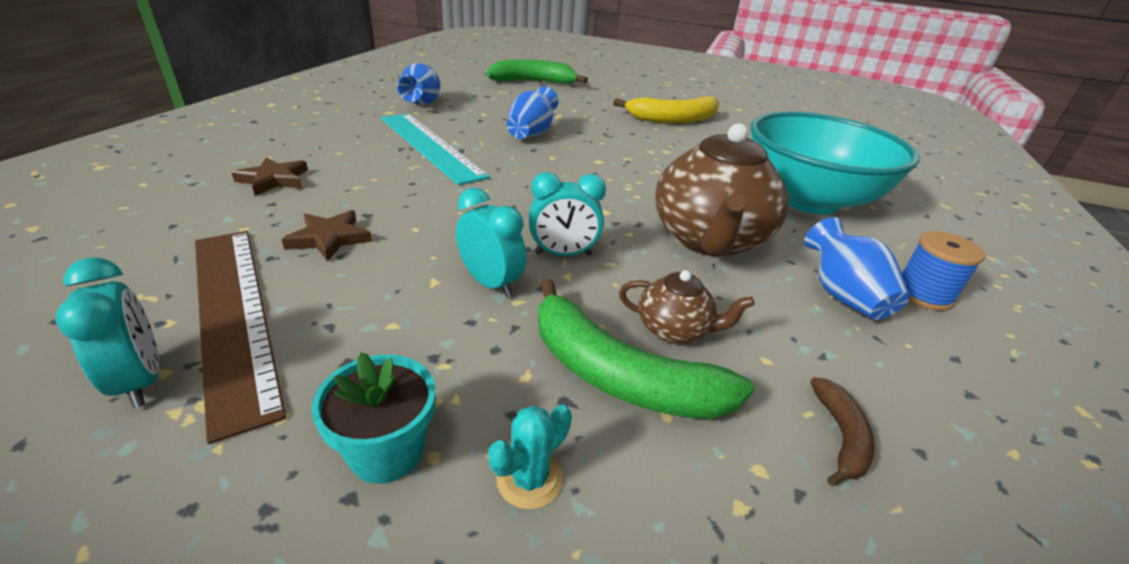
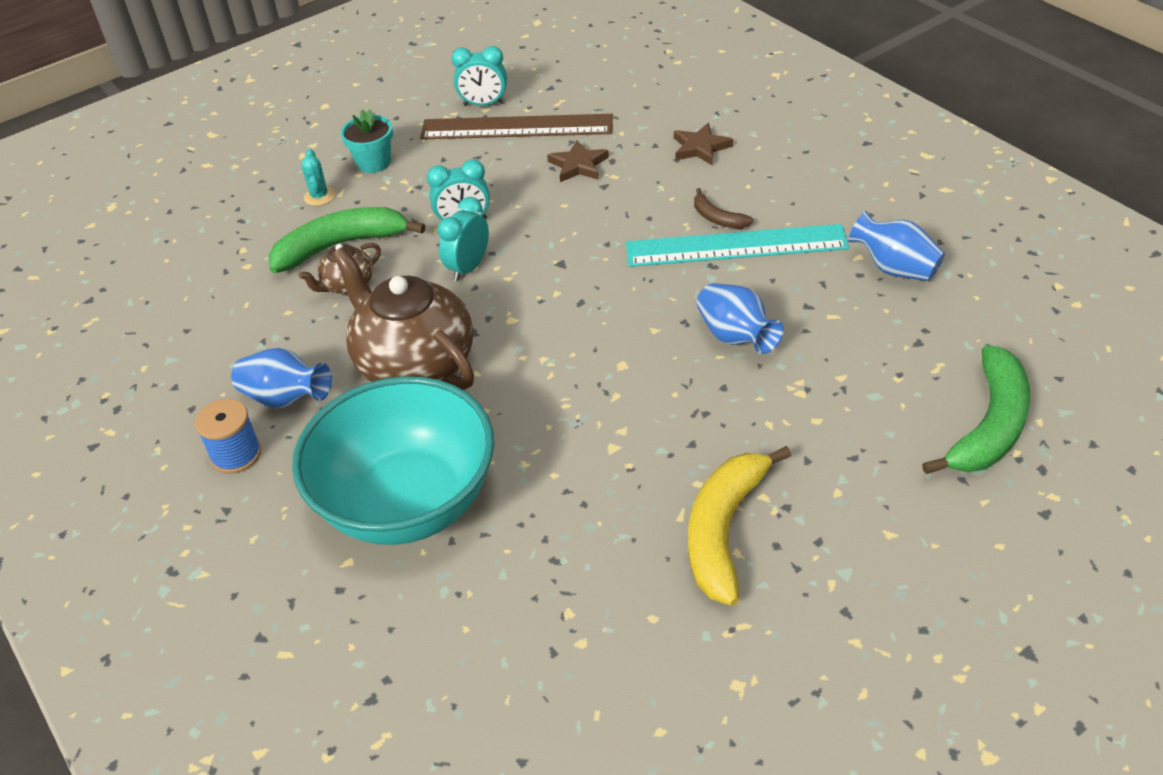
camera: 130 degrees right, 10 degrees up
brown banana [810,377,875,486] -> brown banana moved to [694,188,754,229]

